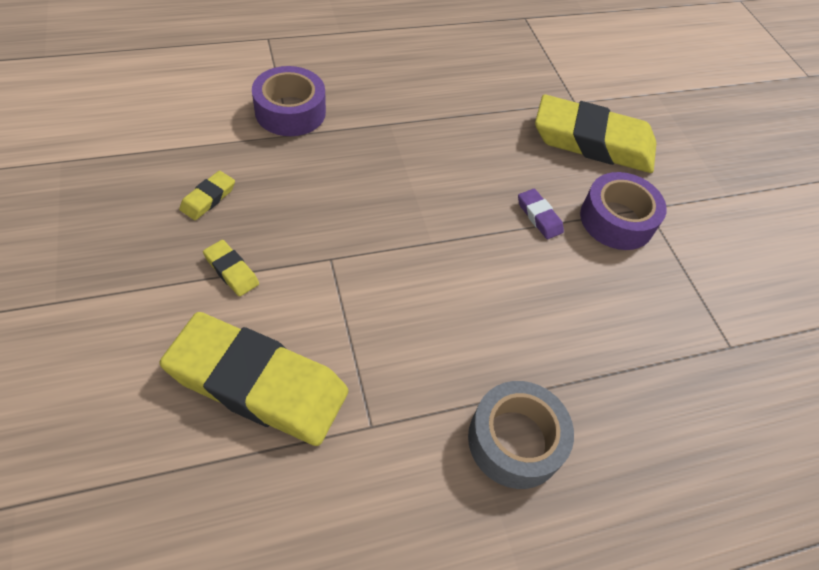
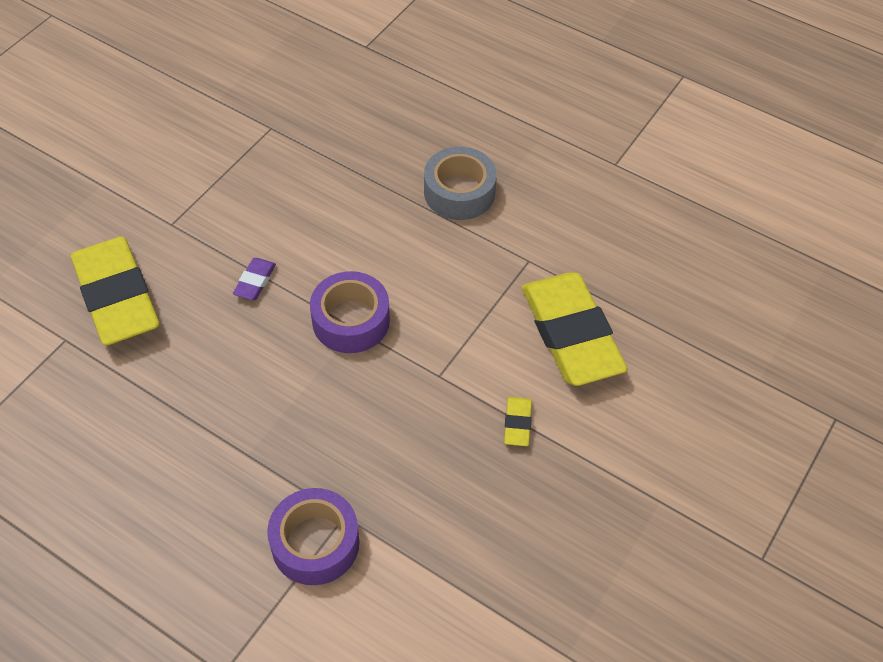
camera: 125 degrees left, 0 degrees up
yellow eraser [179,171,235,220] -> none
purple tape [580,172,667,250] -> purple tape moved to [310,271,390,353]

